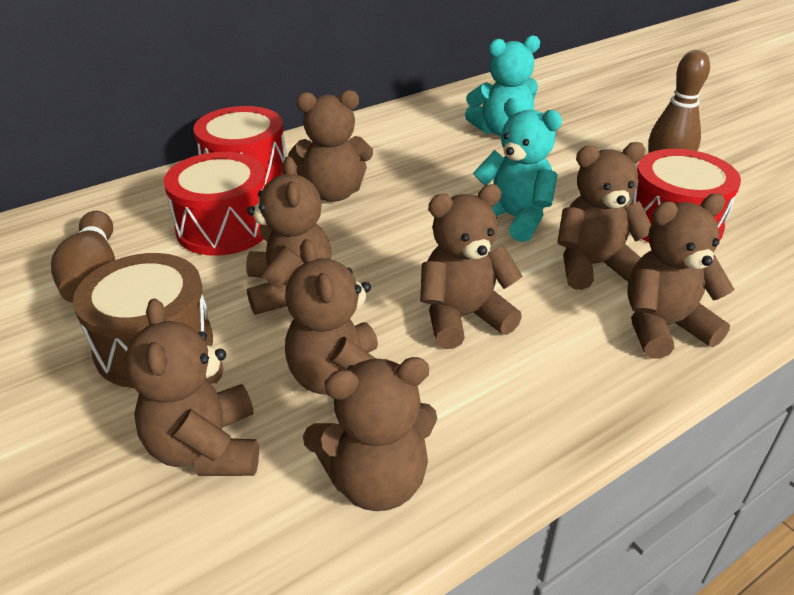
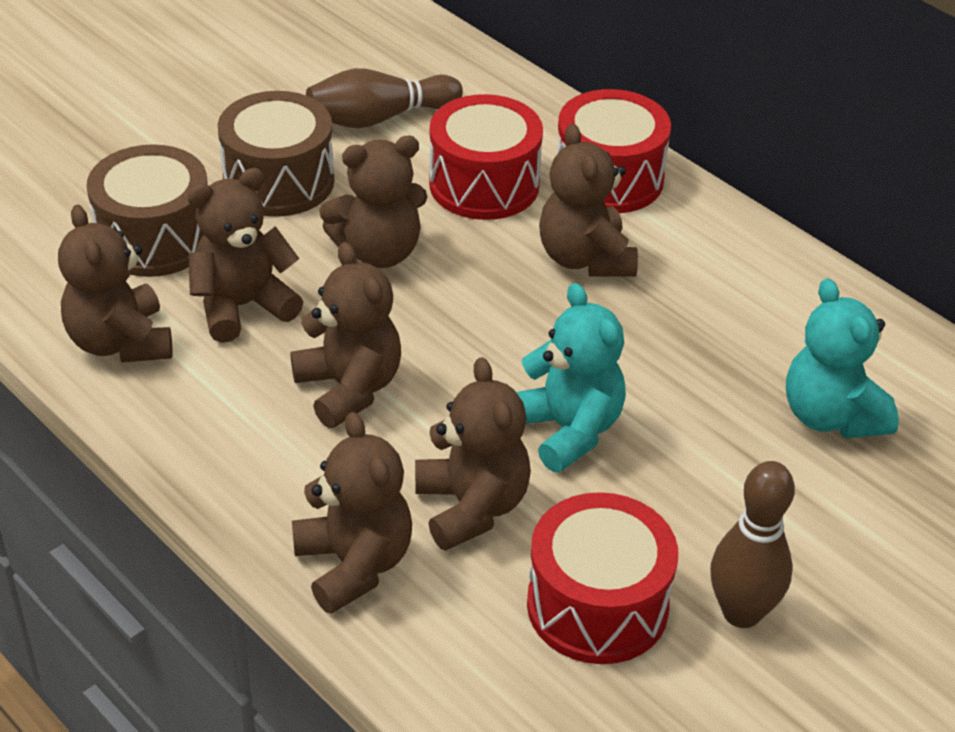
camera: 80 degrees right, 5 degrees up
brown teddy bear [125,298,259,476] -> brown drum [87,144,208,277]
turquoise teddy bear [473,98,562,242] -> turquoise teddy bear turned 60 degrees counterclockwise [516,283,626,472]

